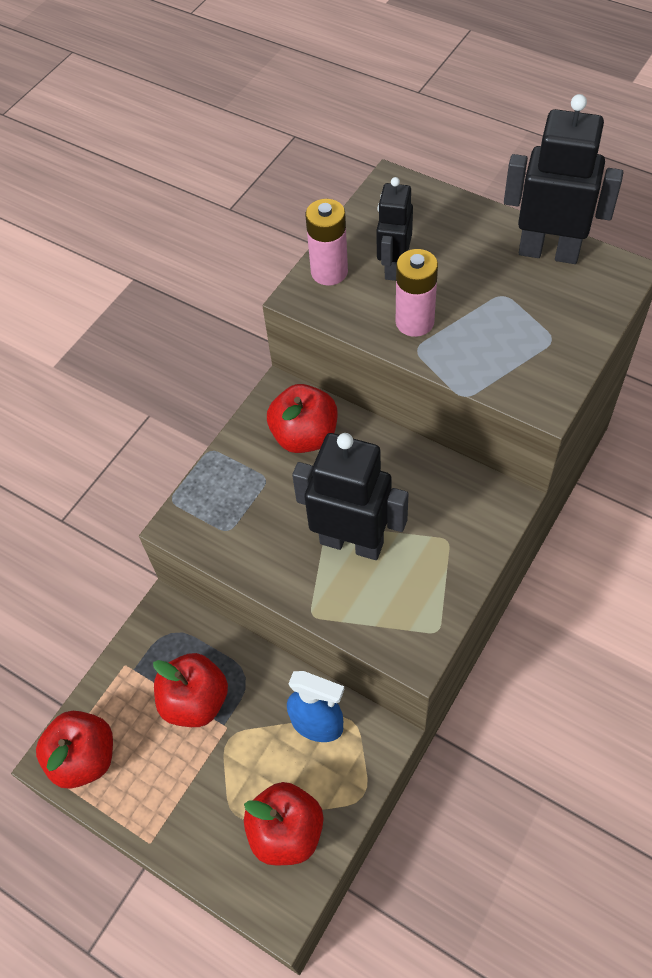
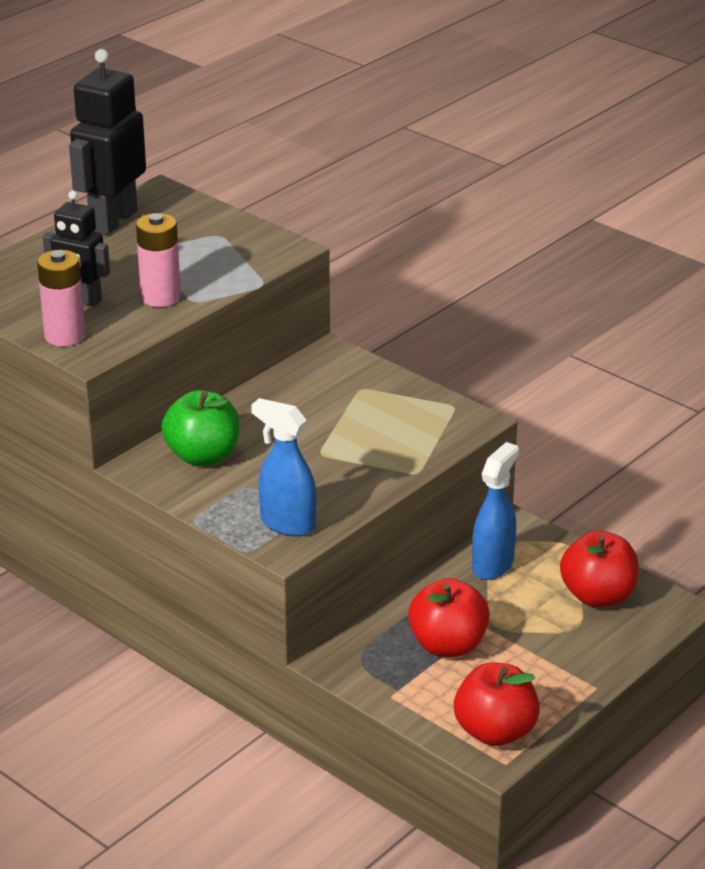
camera: 85 degrees left, 25 degrees down
red apple [267,384,337,453] -> green apple [162,390,239,466]
black robot [292,433,408,560] -> none
none -> blue spray bottle [251,398,316,536]

